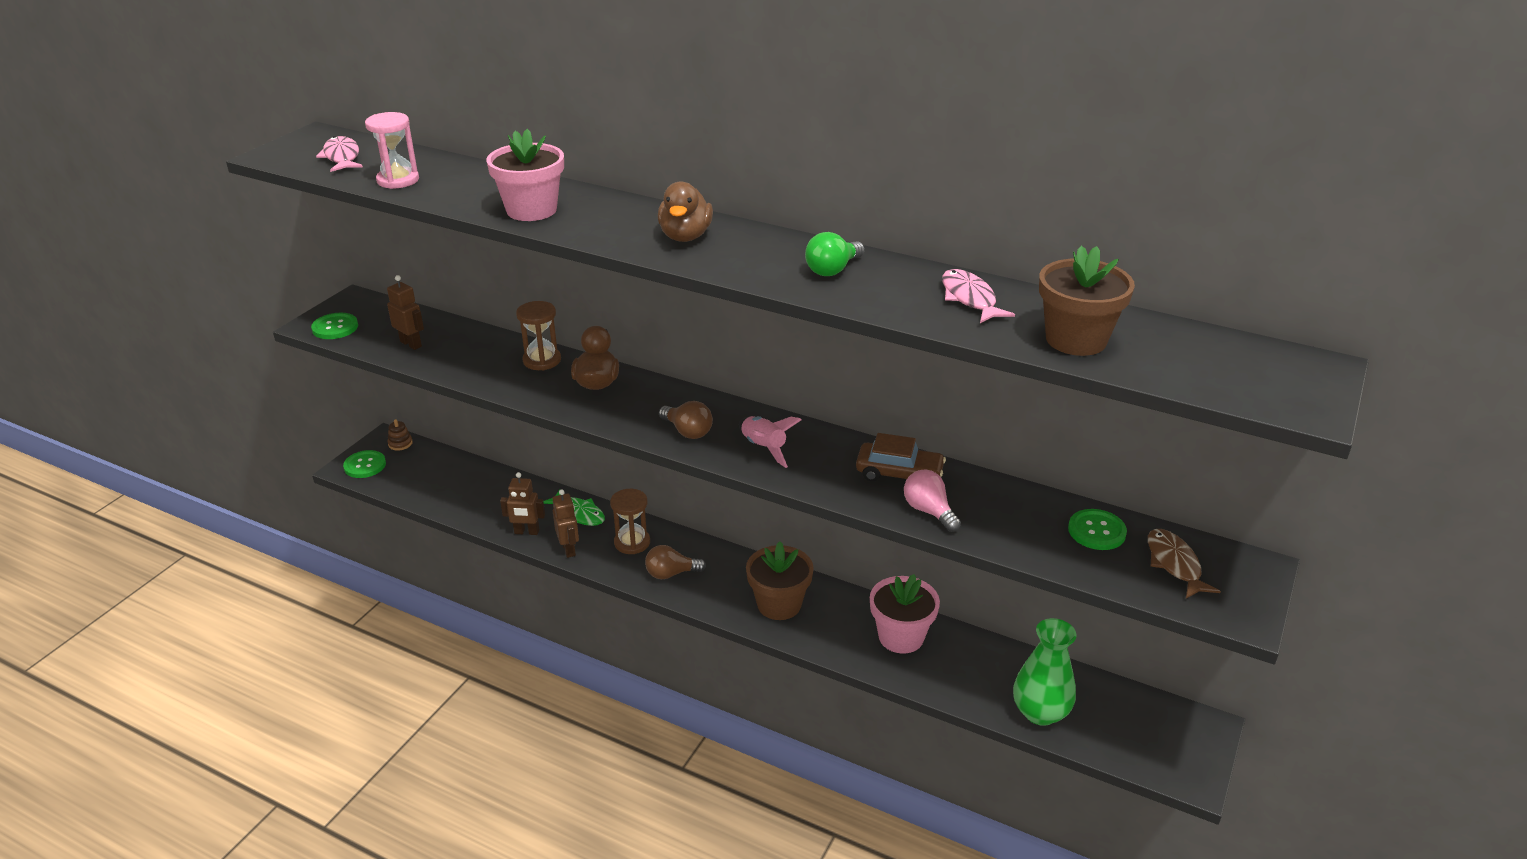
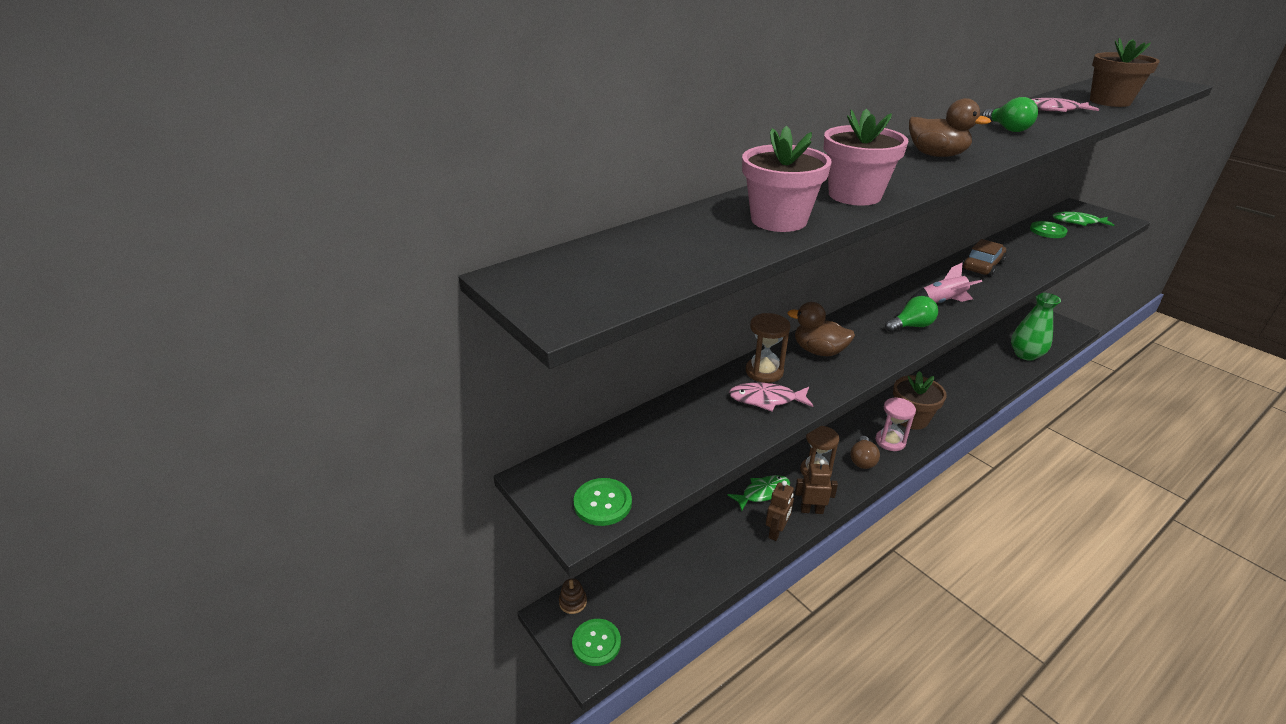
camera: 65 degrees left, 0 degrees up
pink fish [316,136,363,172] -> pink fish moved to [729,383,813,411]
pink hourglass [365,112,419,189] -> pink hourglass moved to [875,397,916,451]
brown robot [387,275,424,350] -> none
brown light bulb [659,401,713,439] -> green light bulb [885,296,938,332]
pink flower pot [870,574,940,654] -> pink flower pot moved to [742,126,832,232]
pink light bulb [904,469,961,532] -> none
brown fish [1148,529,1221,598] -> green fish [1052,212,1114,226]

